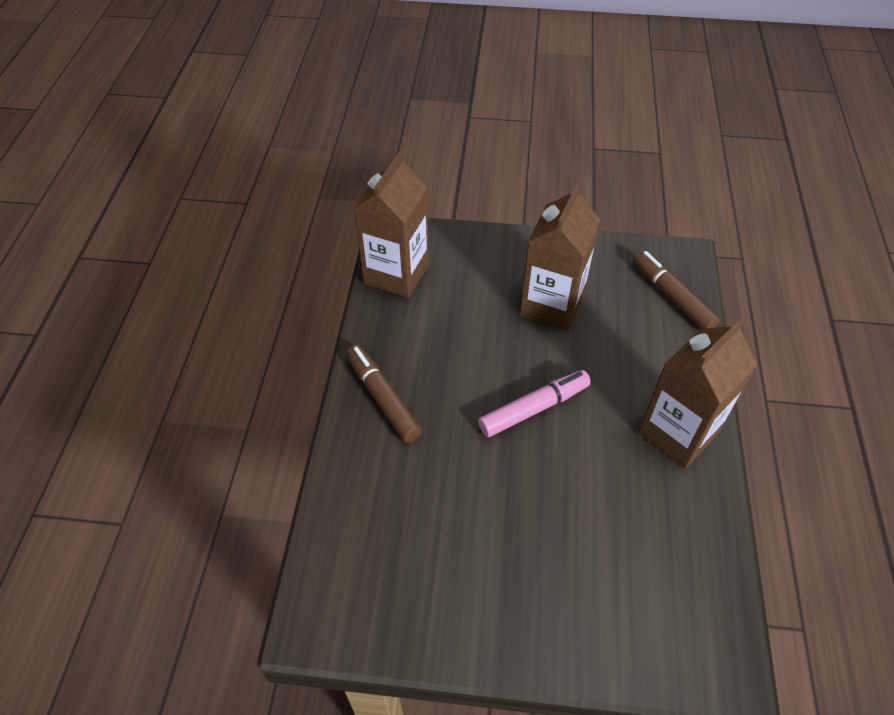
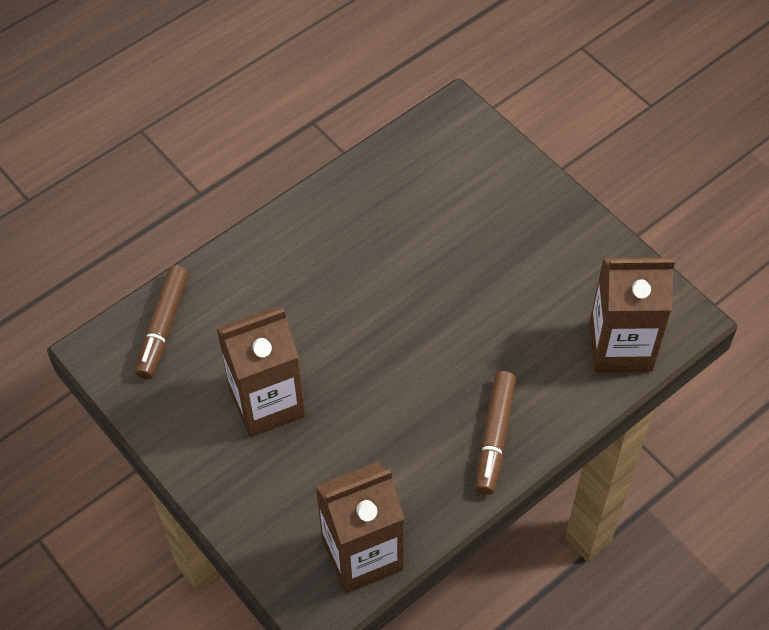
camera: 135 degrees left, 5 degrees up
pink marker [478,370,591,437] -> none
brown carton [638,318,757,468] -> brown carton moved to [590,257,675,372]

